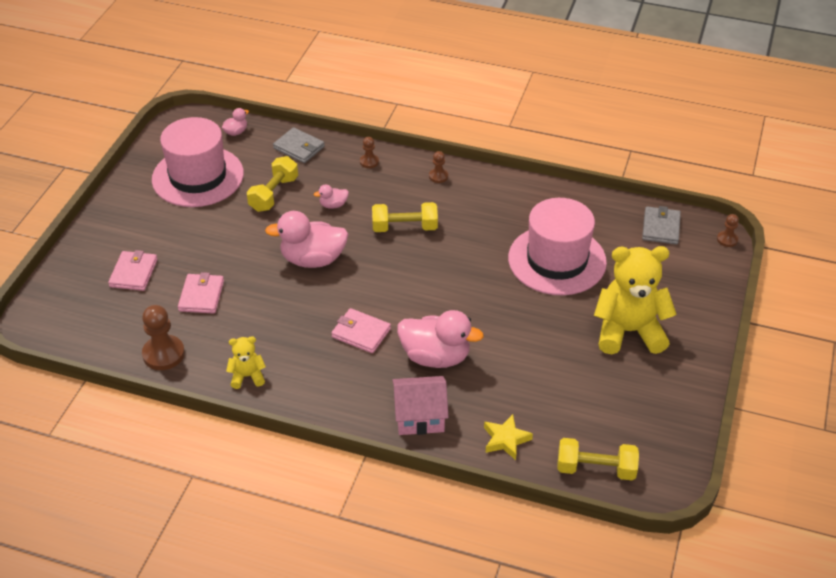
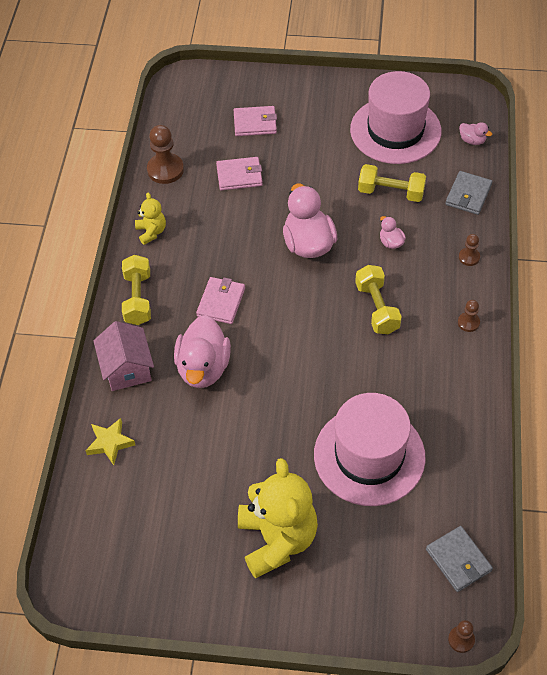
camera: 80 degrees right, 10 degrees up
yellow dumbbell [557,438,639,480] -> yellow dumbbell moved to [122,255,151,325]
grey wallet [642,206,681,245] -> grey wallet turned 60 degrees clockwise [426,526,493,592]

